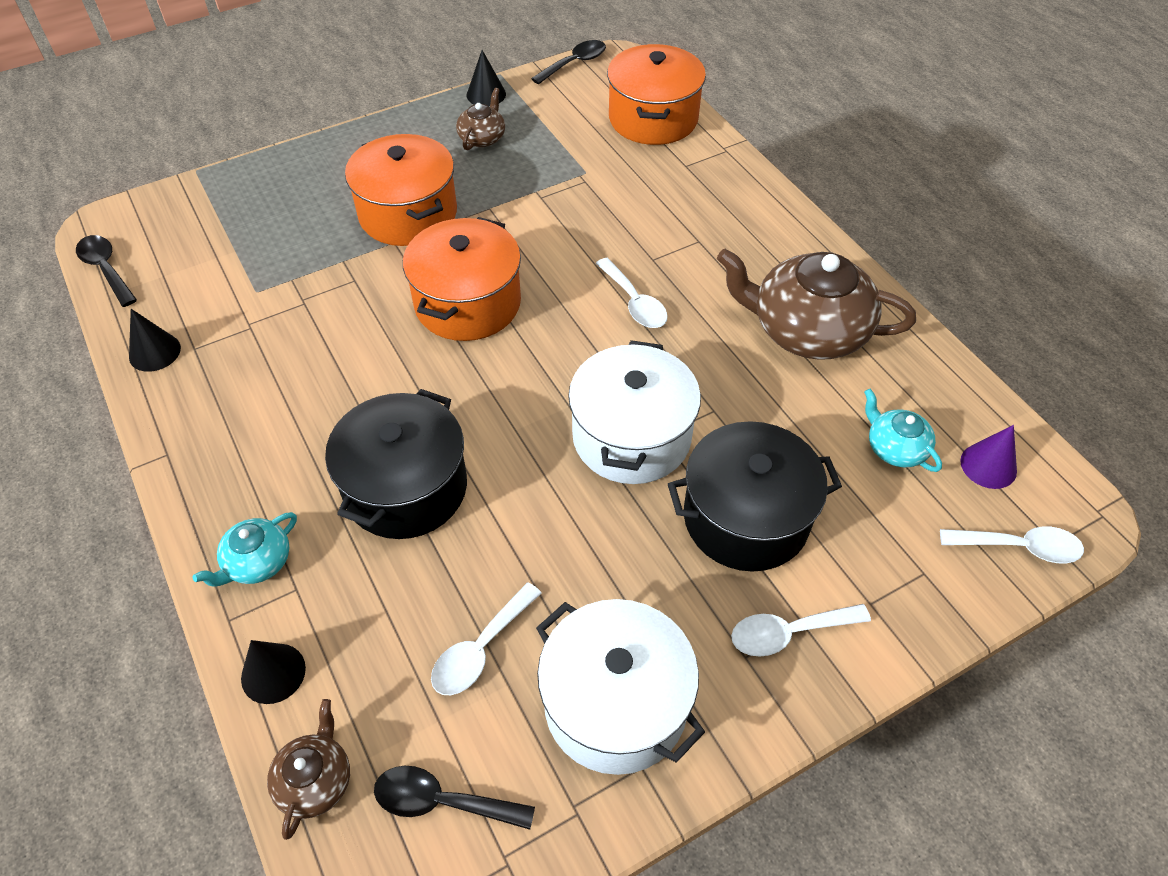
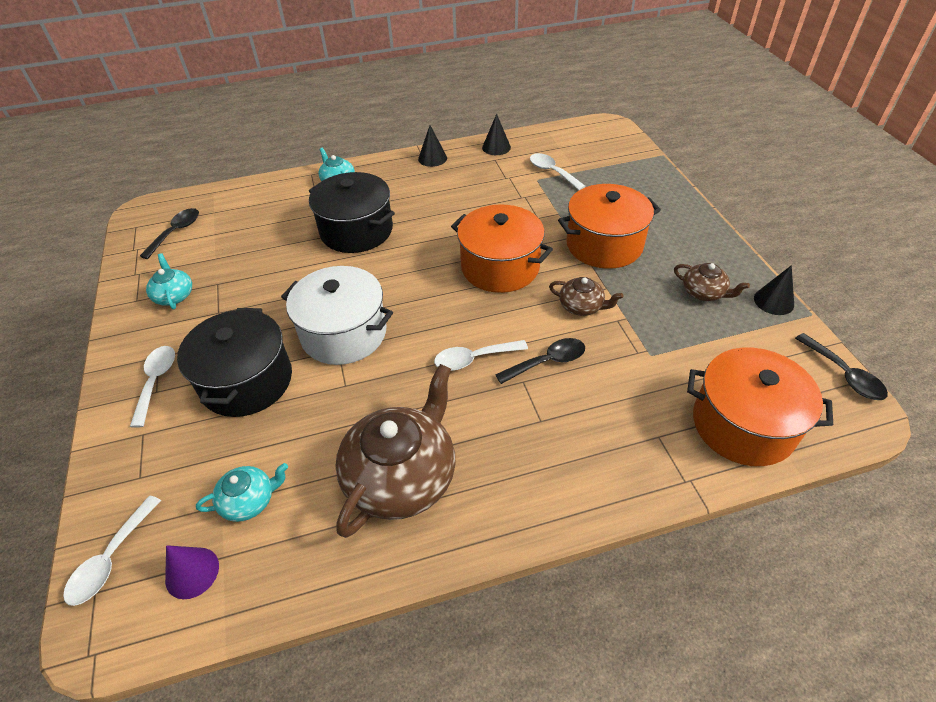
camera: 105 degrees right, 5 degrees down
black spoon [76,235,137,307] -> black spoon moved to [495,338,585,384]
black cone [241,640,306,704] -> black cone moved to [418,125,447,167]
brown teapot [267,699,350,840] -> brown teapot moved to [549,277,623,316]
white spoon [431,582,542,695] -> white spoon moved to [530,153,586,190]
white pot [536,599,705,775] -> turquoise teapot [146,253,192,309]

